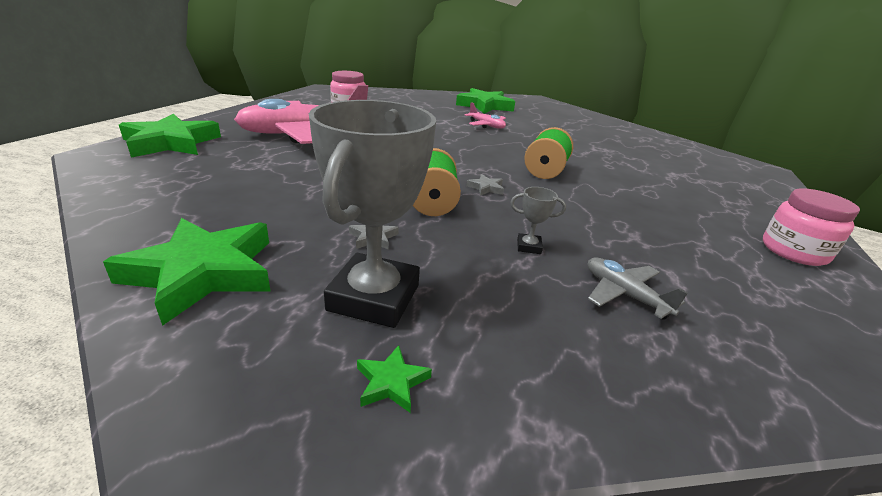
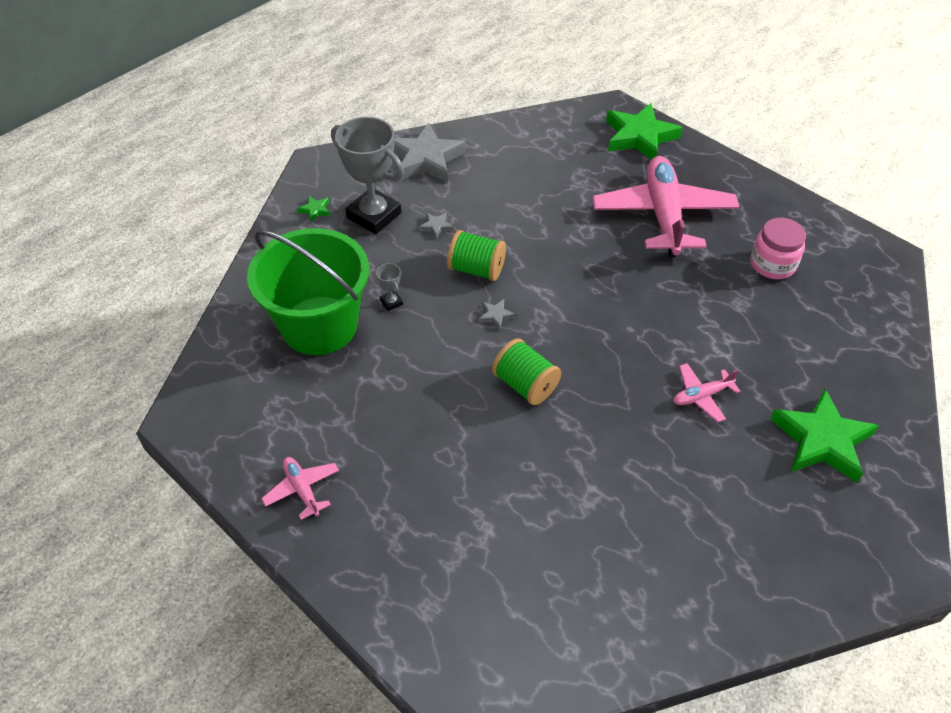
camera: 115 degrees right, 20 degrees up
green star [103,218,271,326] -> grey star [394,123,466,182]
grey trophy [510,187,566,254] -> grey trophy turned 60 degrees counterclockwise [376,263,403,311]
grey plane [588,258,688,320] -> green bucket [247,228,369,355]
pink jar [763,189,860,266] -> pink plane [261,457,339,520]

